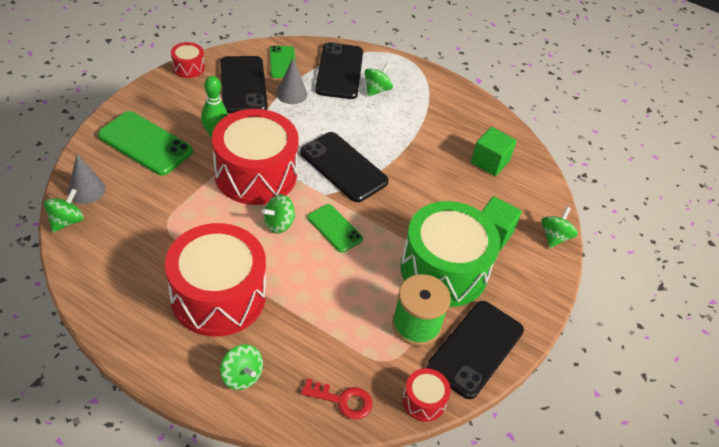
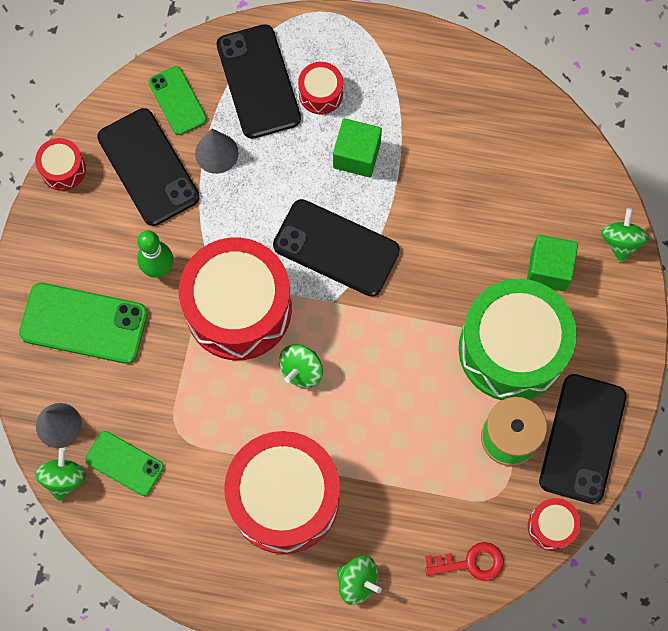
camera: 15 degrees left, 25 degrees up
green phone [308,204,363,253] -> green phone moved to [85,431,164,496]
green spinning top [365,62,393,97] -> red drum [298,62,343,114]
green cube [471,127,517,176] -> green cube moved to [333,118,382,177]

